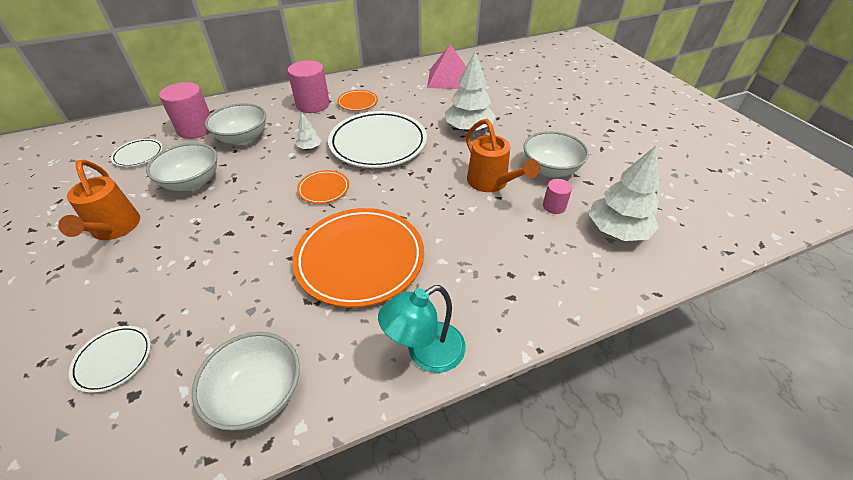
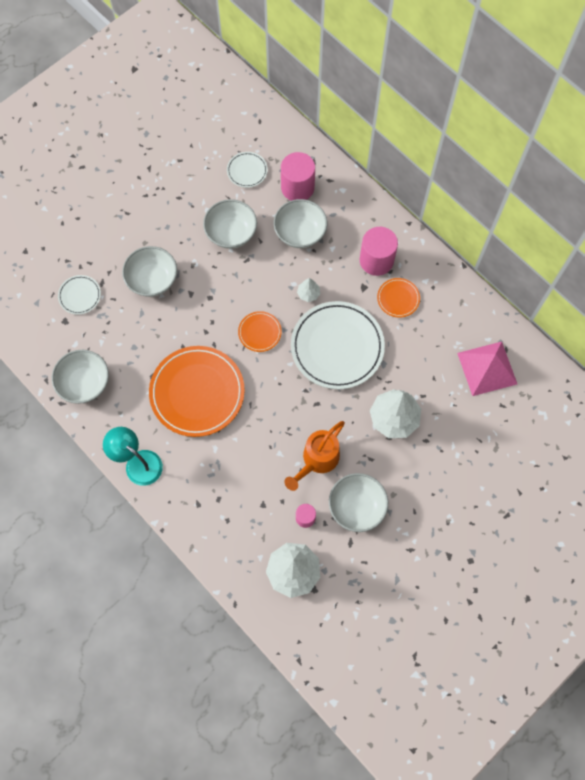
camera: 70 degrees right, 25 degrees up
orange watering can [58,160,140,240] -> none
none -> white bowl [122,246,177,297]

